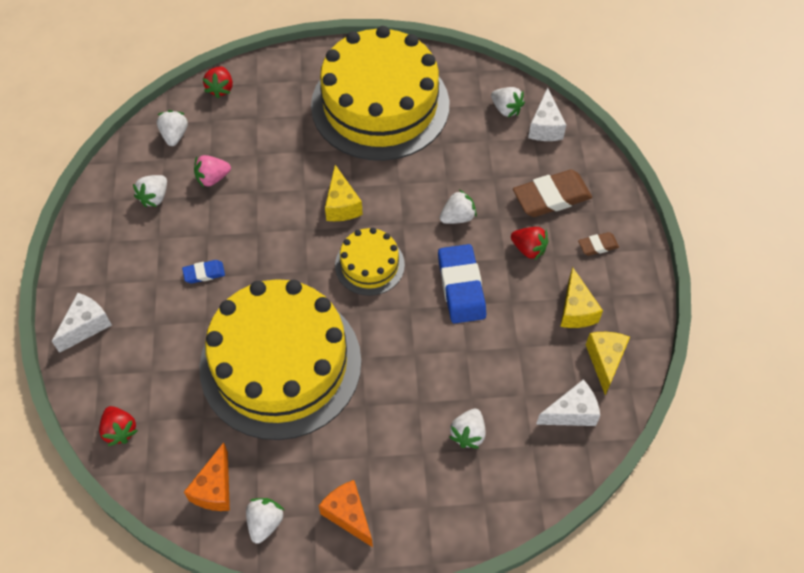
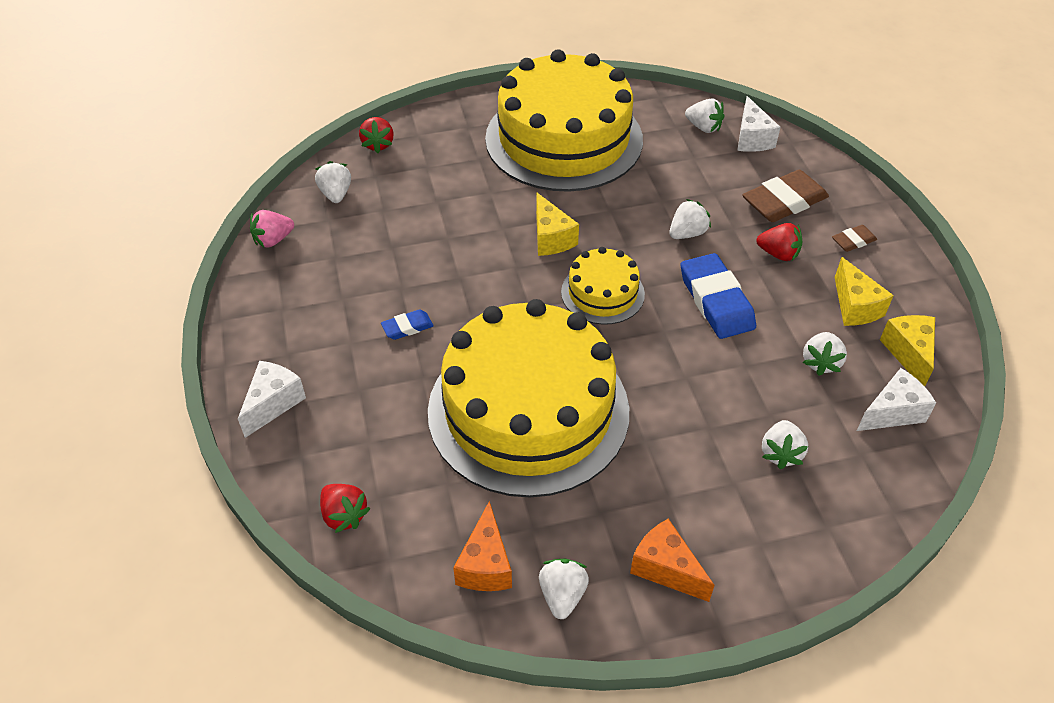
camera: 10 degrees left, 10 degrees down
white strawberry [133,175,167,207] -> white strawberry moved to [803,332,847,376]
pink strawberry [194,155,231,187] -> pink strawberry moved to [250,210,294,248]

